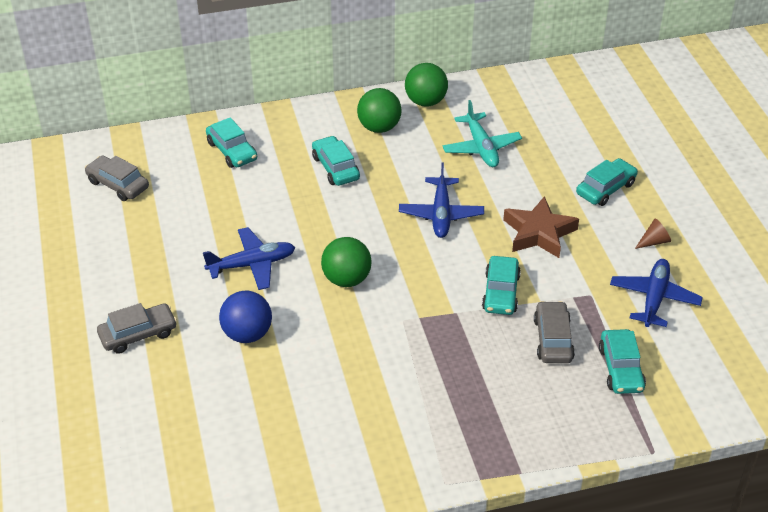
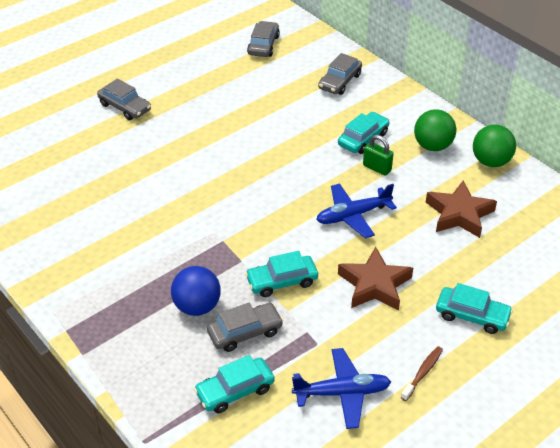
camera: 65 degrees right, 0 degrees up
blue plane [203,227,295,290] -> none
turquoise car [206,117,257,168] -> grey car [318,53,362,95]
blue ball [219,291,272,343] -> blue ball moved to [171,266,221,316]
green ball [321,237,372,287] -> none
turquoise plane [442,100,522,167] -> brown star [426,181,497,238]
brown cone [635,219,671,249] -> brown toothbrush [401,346,443,401]
none -> green padlock [363,135,393,176]

